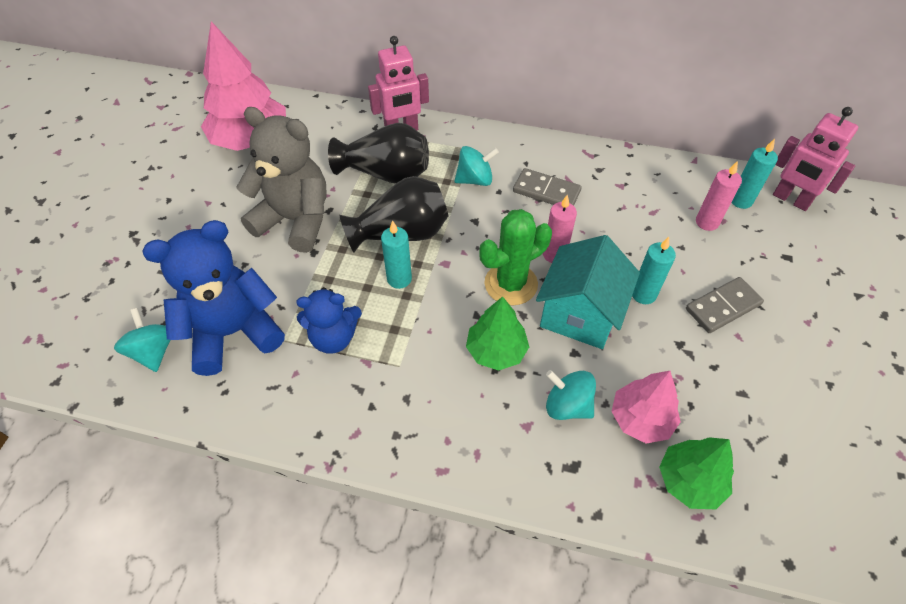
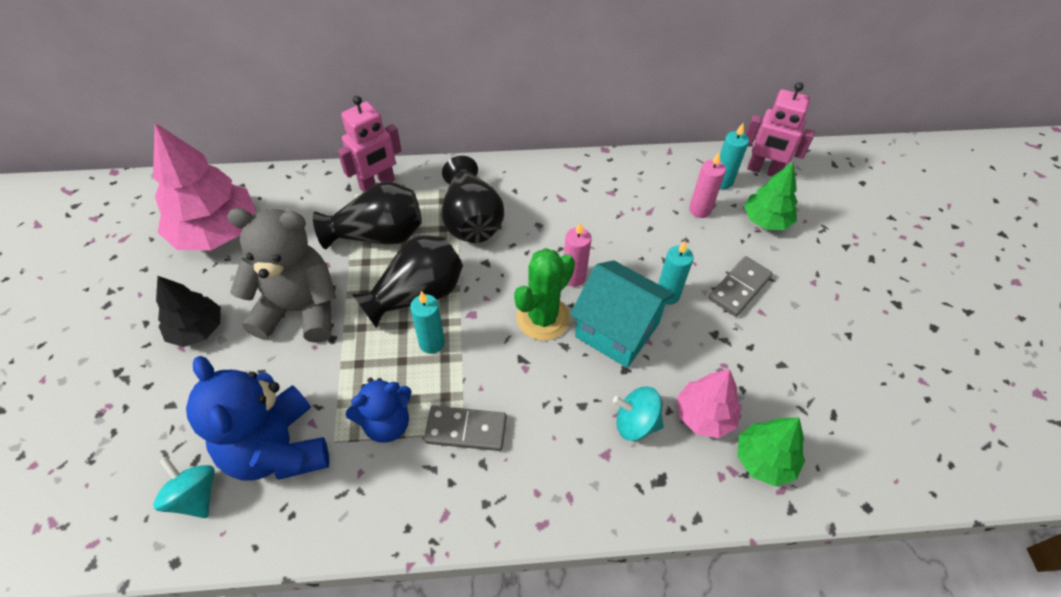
camera: 20 degrees left, 0 degrees up
blue teddy bear [142,220,285,376] -> blue teddy bear turned 75 degrees counterclockwise [186,356,329,481]
turquoise spinning top [454,146,499,186] -> black vase [442,156,504,243]
green tree [466,296,529,371] -> green tree moved to [744,162,798,230]
grey domino [513,168,582,206] -> grey domino moved to [424,406,507,451]
turquoise house [536,235,640,349] -> turquoise house turned 60 degrees counterclockwise [570,260,675,368]
none -> black tree [156,276,221,347]

